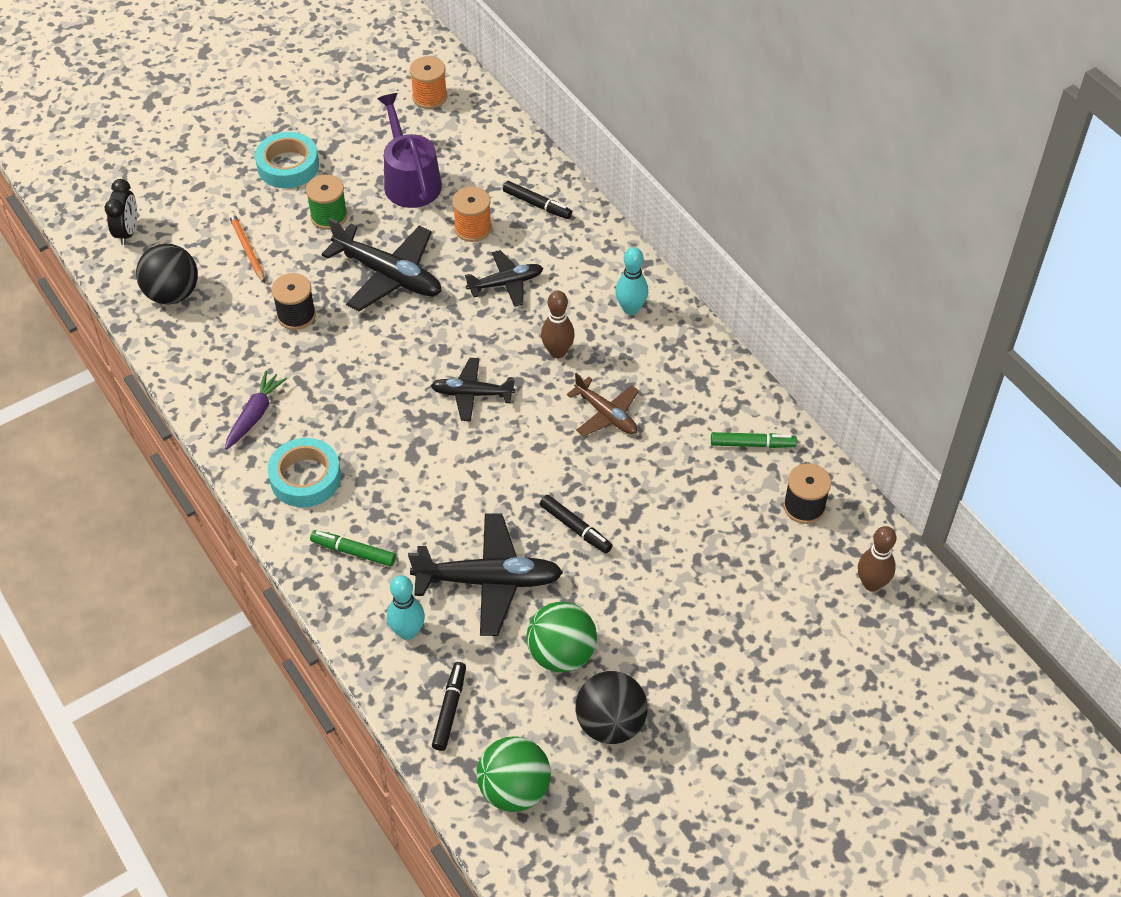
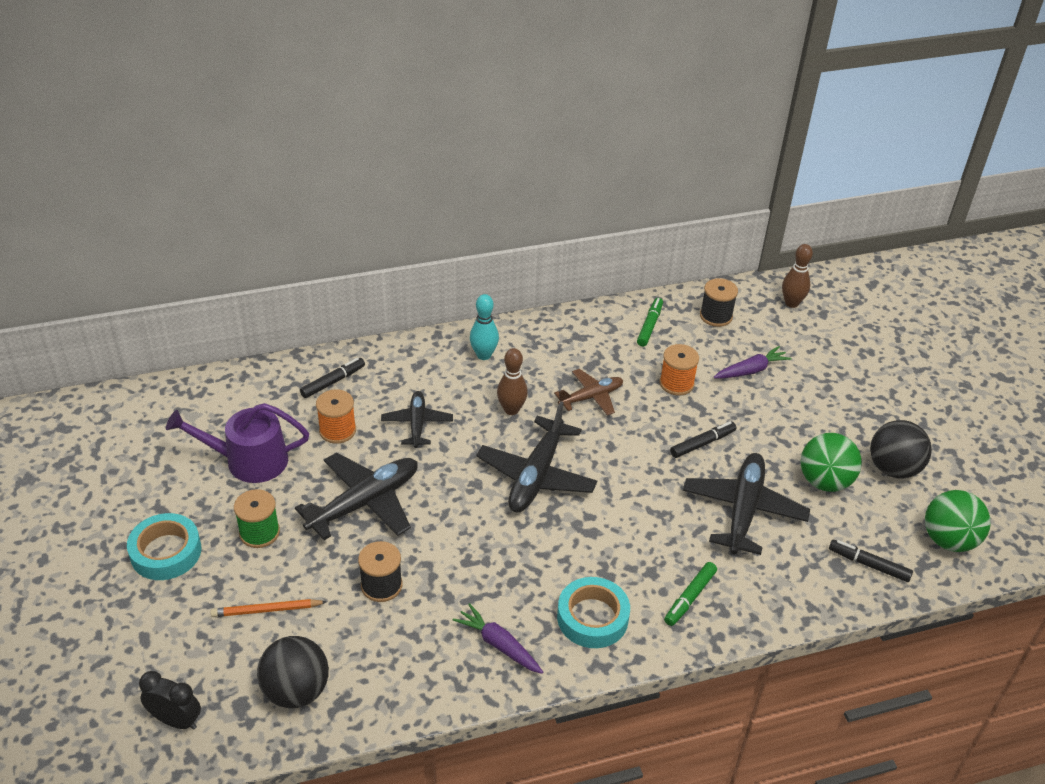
camera: 75 degrees left, 10 degrees down
turquoise bowling pin [387,575,425,640] -> none
orange spool [410,56,447,109] -> orange spool moved to [659,344,699,396]
black plane [431,358,515,421] -> black plane [476,401,597,512], size x1.65
none -> purple carrot [713,346,792,378]

